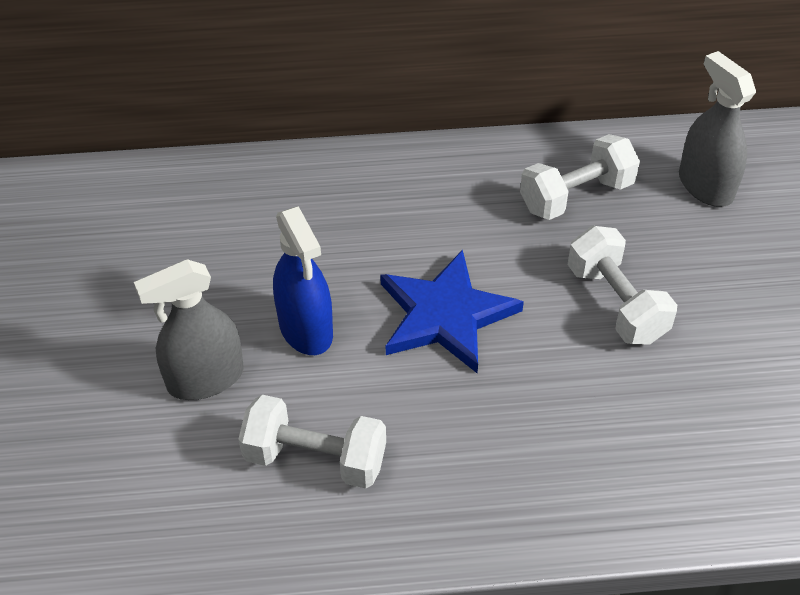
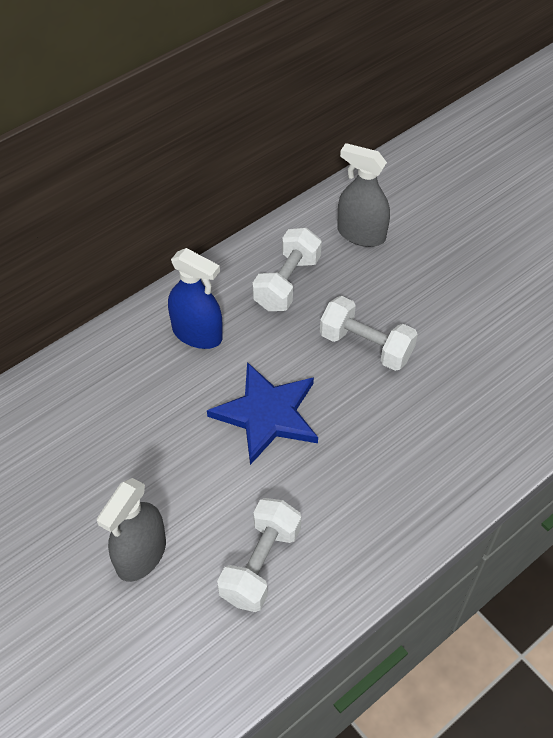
camera: 35 degrees left, 5 degrees up
white dumbbell [238,395,386,488] -> white dumbbell turned 45 degrees counterclockwise [217,498,301,612]
blue spray bottle [273,206,333,355] -> blue spray bottle moved to [168,248,223,349]

